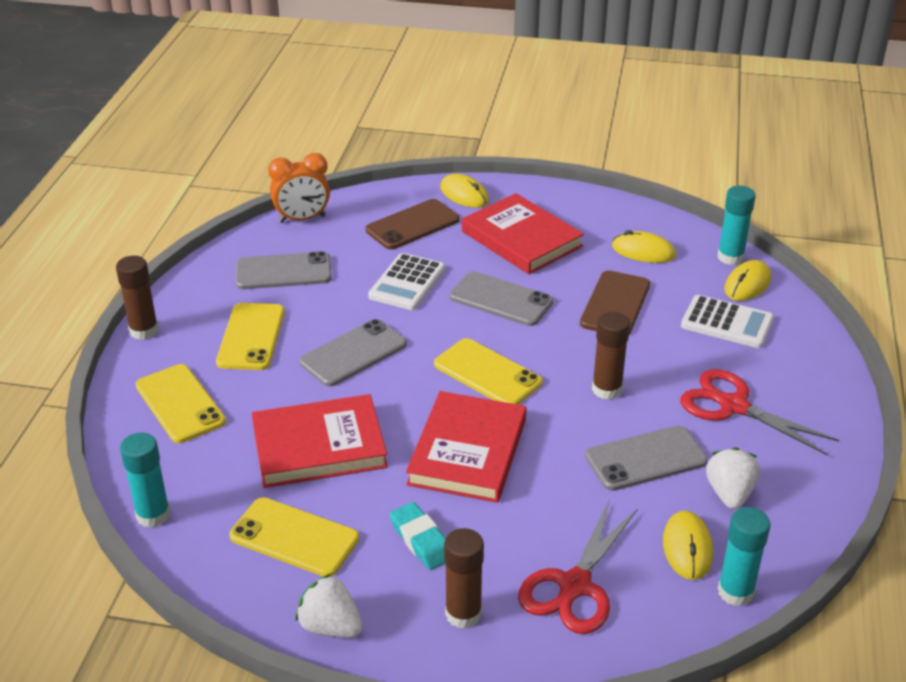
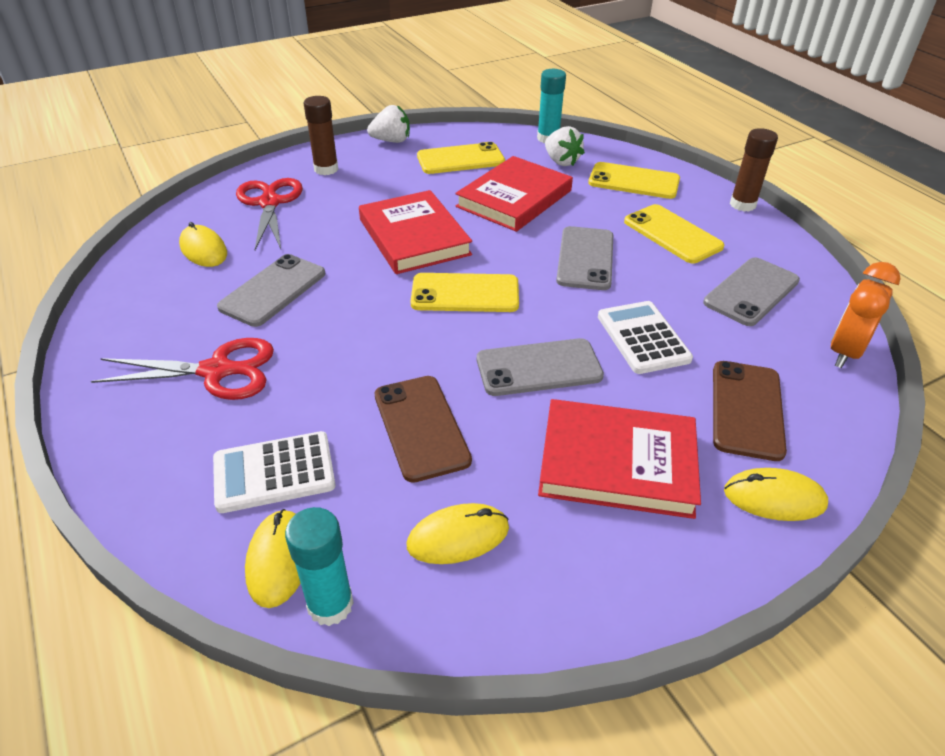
camera: 140 degrees right, 5 degrees up
turquoise eraser [389,502,446,570] -> none
brown glue stick [592,312,630,400] -> none
white strawberry [706,447,760,509] -> white strawberry moved to [545,126,585,166]
turquoise glue stick [718,507,771,606] -> none

